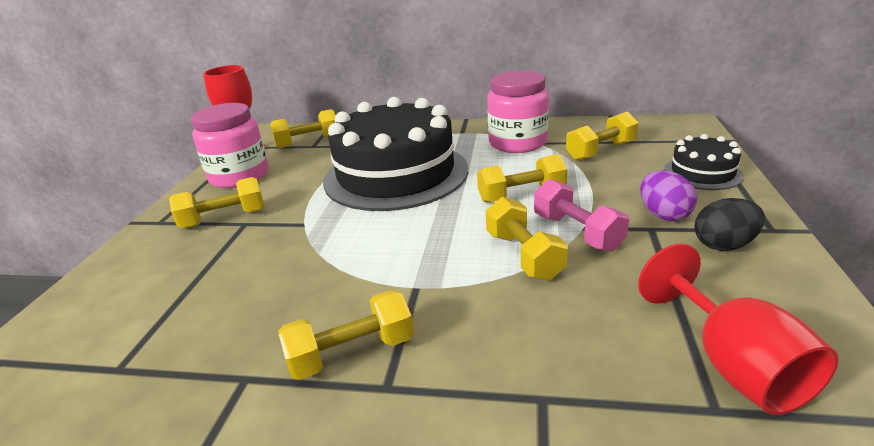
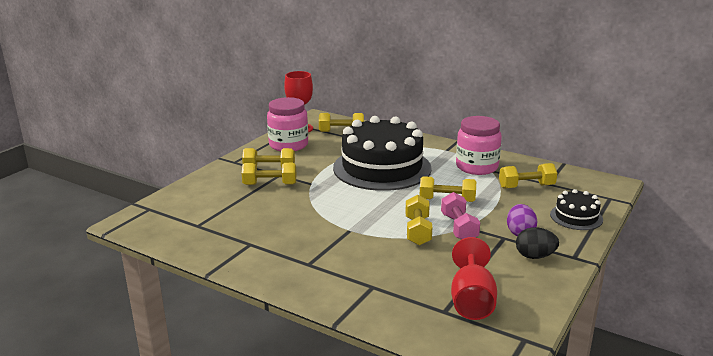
camera: 20 degrees right, 5 degrees down
yellow dumbbell [278,290,414,380] -> yellow dumbbell moved to [242,163,296,185]

